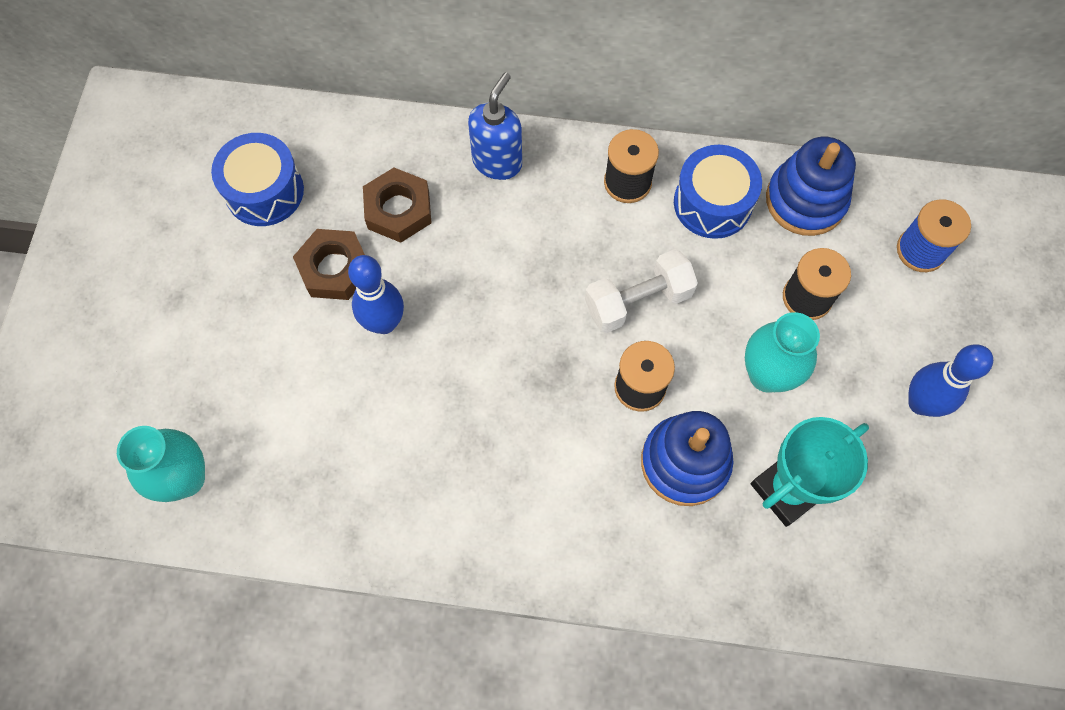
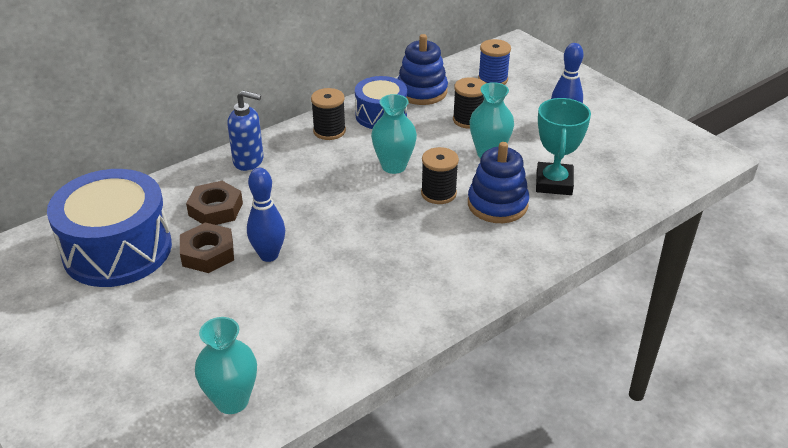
camera: 45 degrees left, 30 degrees down
blue drum [211,133,304,226] -> blue drum [47,169,172,287], size x1.70
blue soap dispenser [468,73,522,180] -> blue soap dispenser turned 120 degrees clockwise [227,90,264,171]
white dumbbell [585,249,698,333] -> turquoise vase [371,94,417,174]

